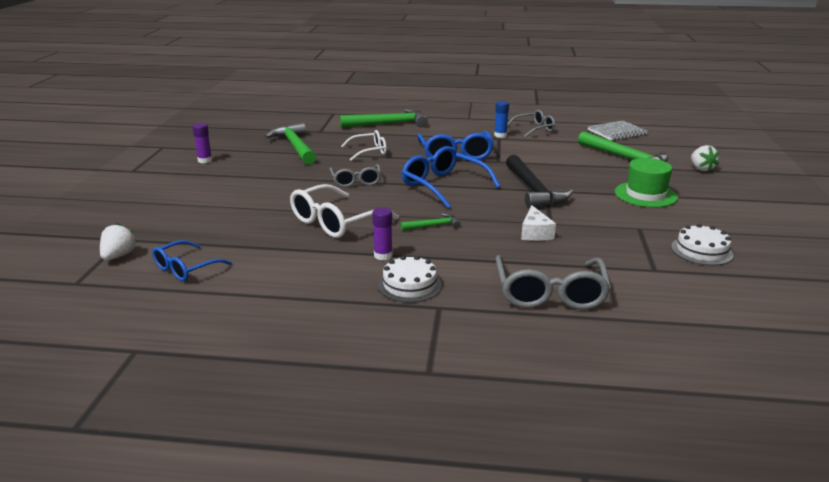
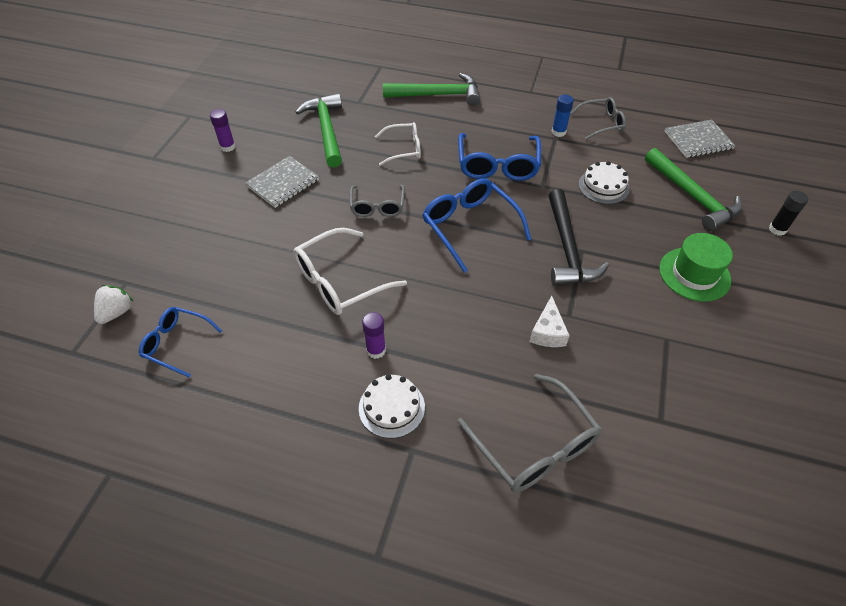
camera: 10 degrees right, 25 degrees up
blue glasses [152,240,232,281] -> blue glasses turned 60 degrees clockwise [139,307,222,378]
green hammer [401,213,460,231] -> none
grey glasses [496,255,611,310] -> grey glasses turned 45 degrees counterclockwise [457,374,602,493]
white cake [671,224,734,265] -> white cake moved to [578,161,630,204]
white strawberry [691,145,719,172] -> black glue stick [769,191,808,236]
none -> grey notebook [245,156,319,208]

